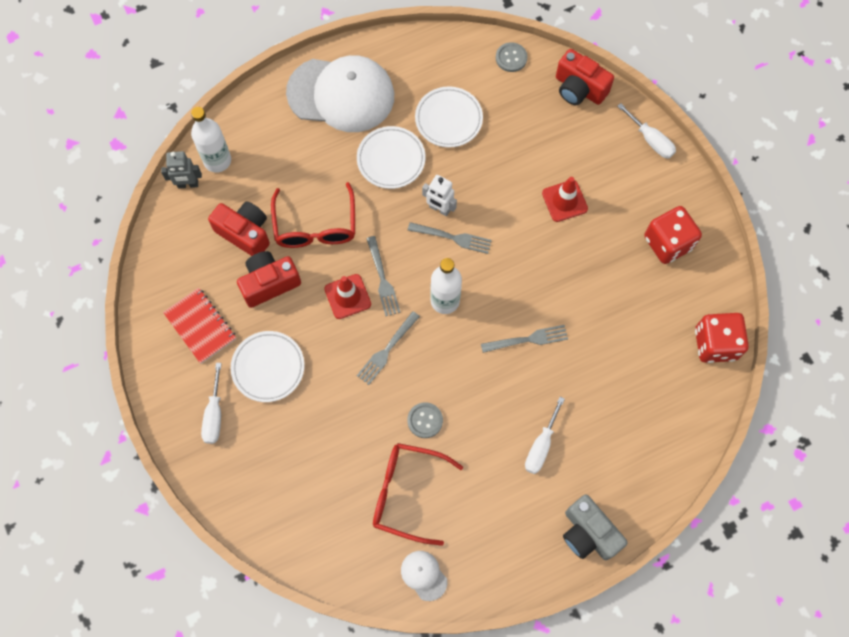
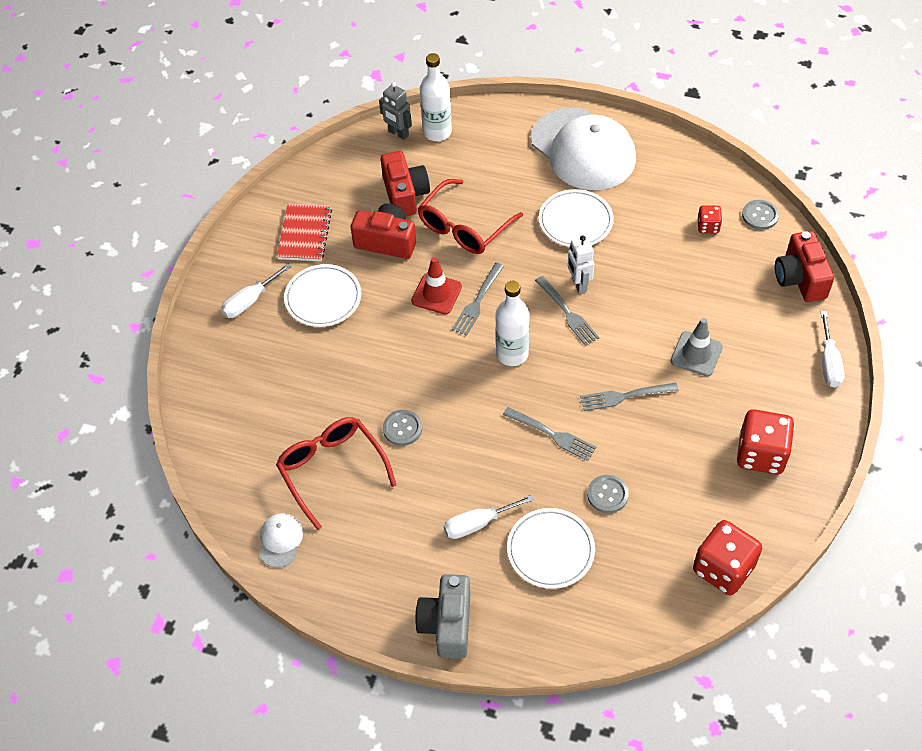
camera: 45 degrees right, 15 degrees down
grey fork [357,311,420,385] -> grey fork moved to [580,383,679,411]
white plate [415,86,483,148] -> white plate moved to [507,508,595,589]
red traffic cone [542,177,588,222] -> grey traffic cone [671,318,723,376]
none -> grey button [587,475,629,513]
none -> red dice [697,205,722,233]

